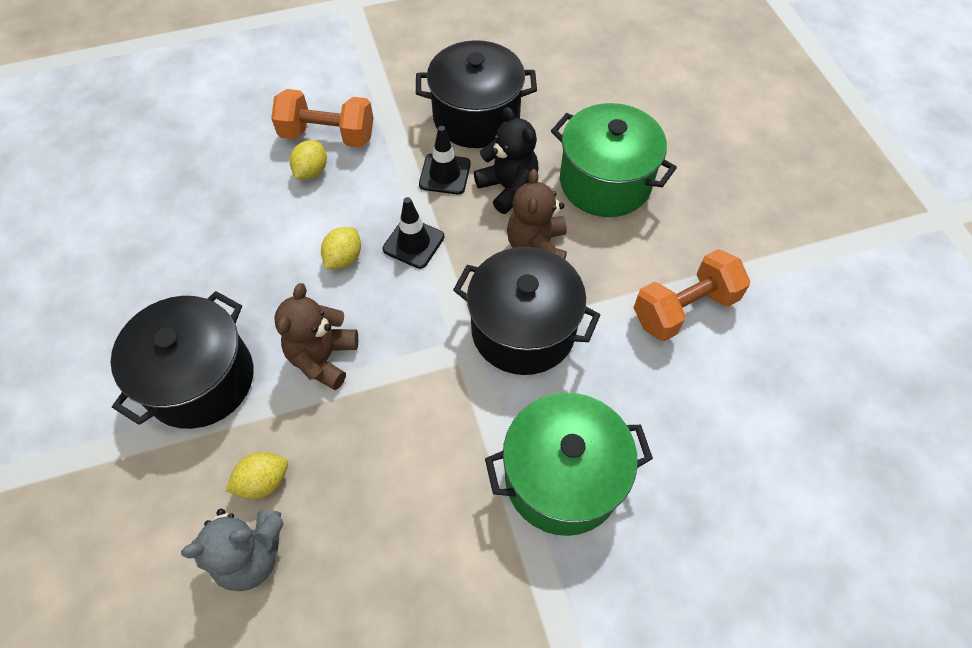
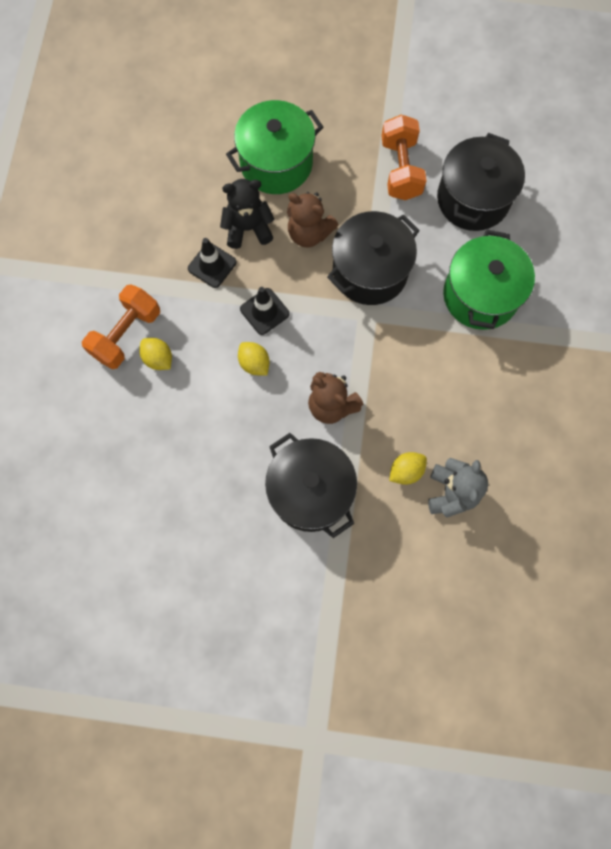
camera: 65 degrees left, 15 degrees up
yellow lemon [226,452,288,499] -> yellow lemon turned 60 degrees clockwise [389,452,427,485]
black pot [416,40,537,148] -> black pot moved to [437,133,525,231]

